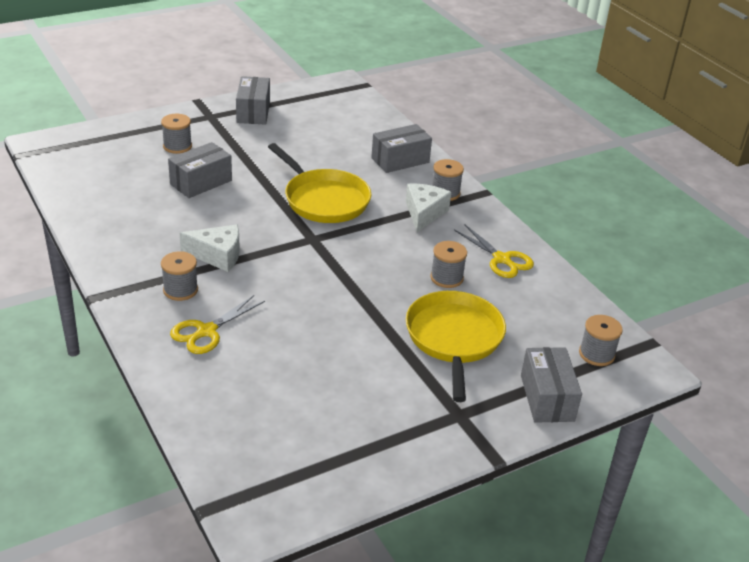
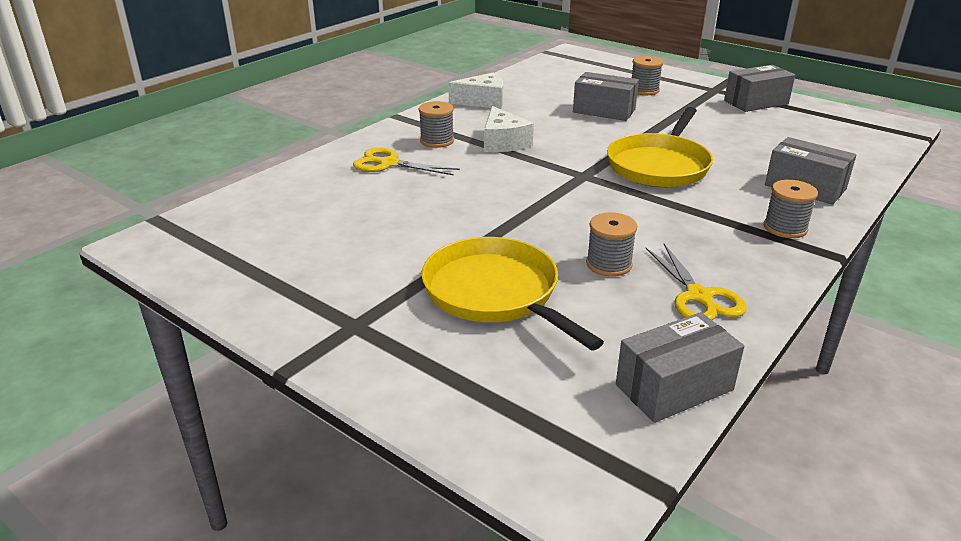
camera: 70 degrees right, 5 degrees down
white cheese [406,184,451,232] -> white cheese moved to [448,72,503,109]
yellow pan [406,291,506,402] -> yellow pan turned 105 degrees counterclockwise [421,237,604,351]
yellow scissors [454,224,534,278] -> yellow scissors turned 45 degrees counterclockwise [646,244,747,320]
grey box [521,347,582,423] -> grey box moved to [616,312,744,423]
grey spool [579,315,623,366] -> none

